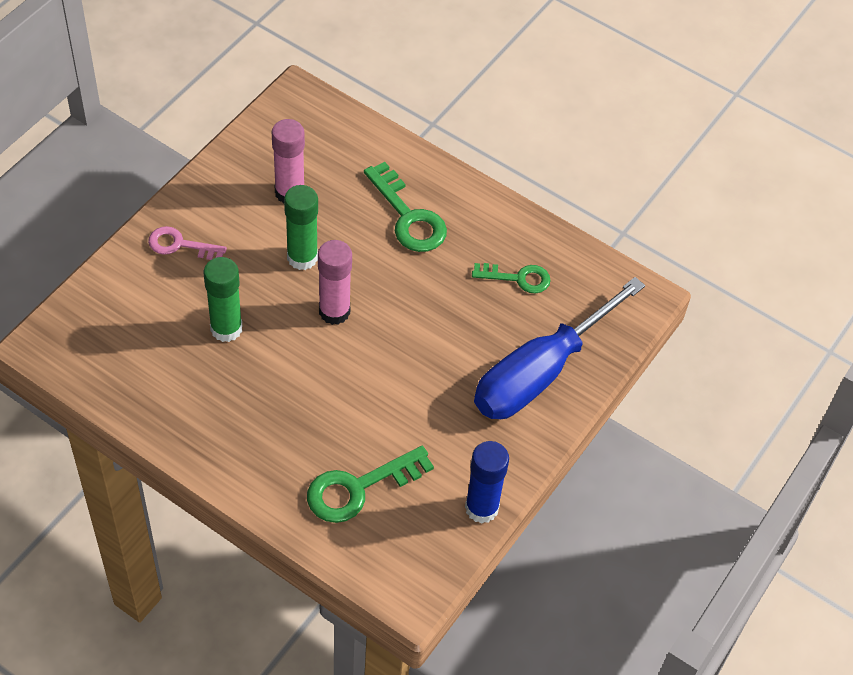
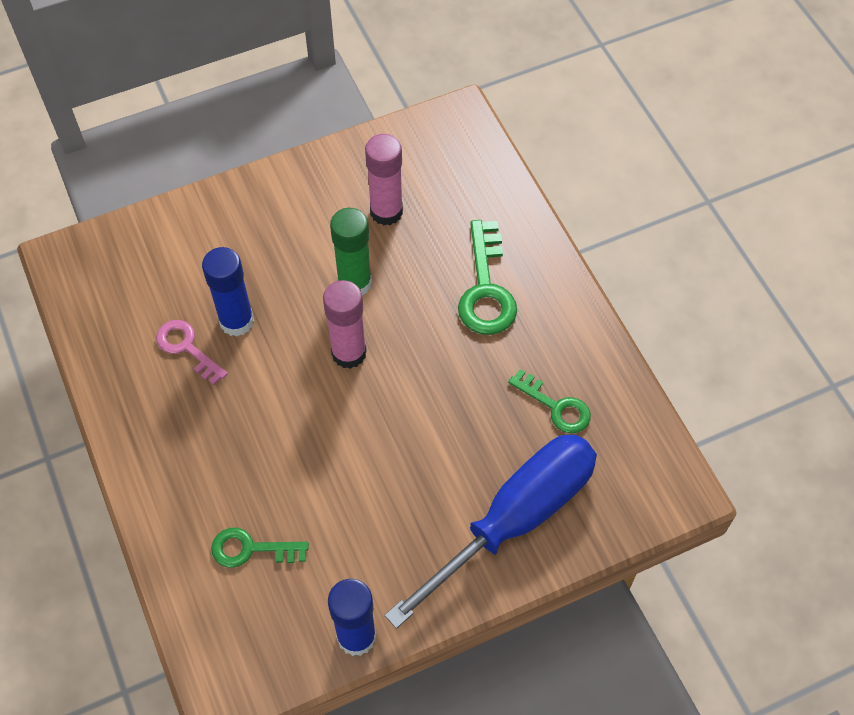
camera: 35 degrees right, 5 degrees up
pink key [148,226,227,260] -> pink key moved to [156,320,228,385]
green glue stick [204,257,243,342] -> blue glue stick [202,247,254,336]
green key [307,446,434,523] -> green key [211,528,309,568], size x0.65
blue screwdriver [474,277,645,419] -> blue screwdriver turned 150 degrees clockwise [384,435,597,629]

